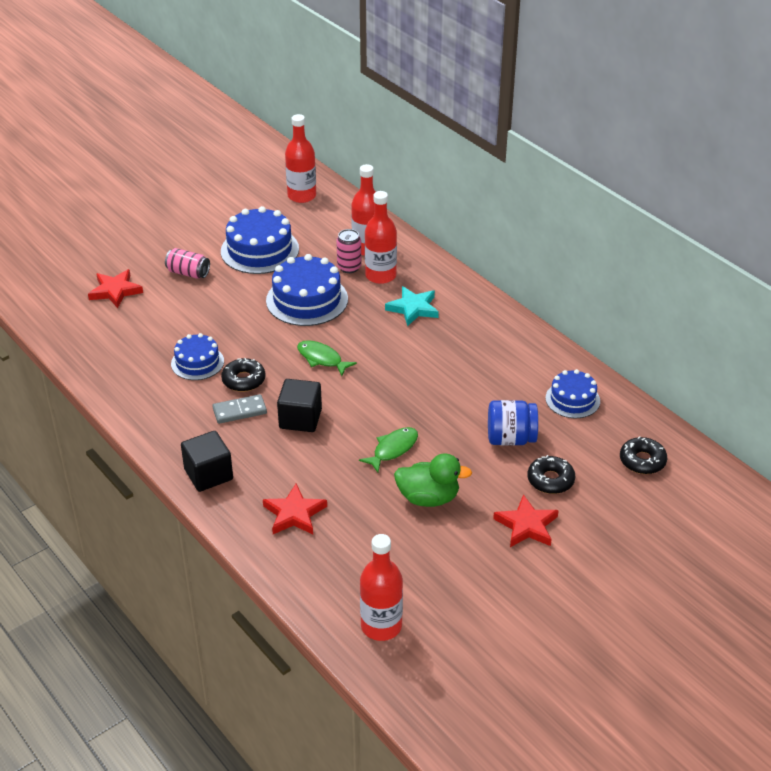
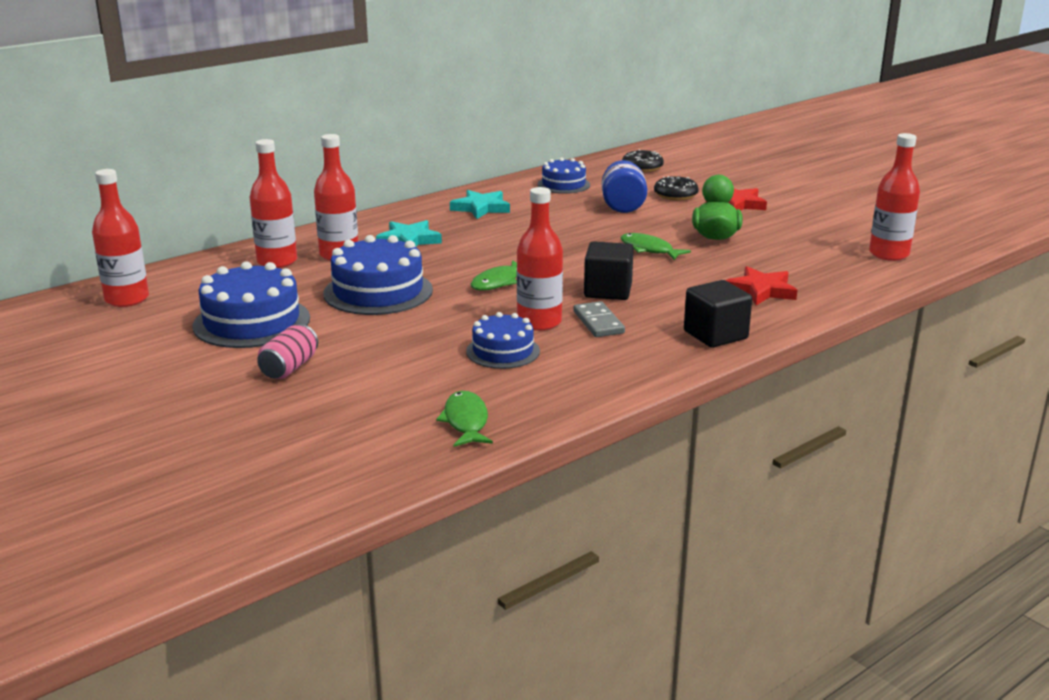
camera: 90 degrees left, 15 degrees down
red star [88,269,143,308] -> none
black donut [221,358,266,392] -> red bottle [517,187,563,331]
pink can [336,229,361,273] -> none
none -> green fish [436,391,493,447]
none -> turquoise star [450,190,510,219]

